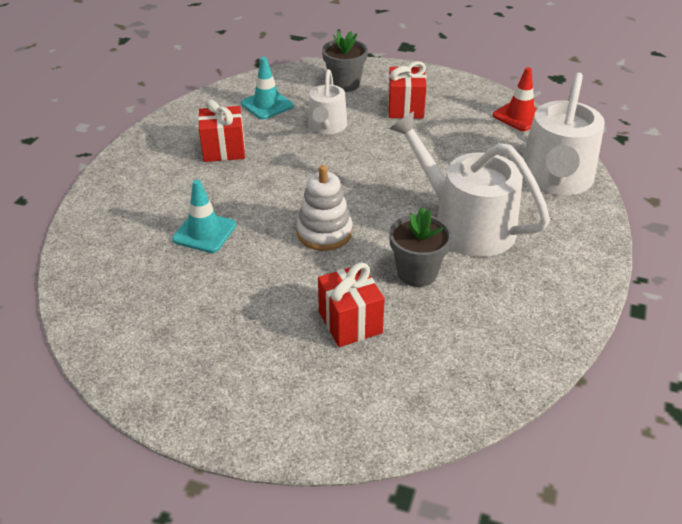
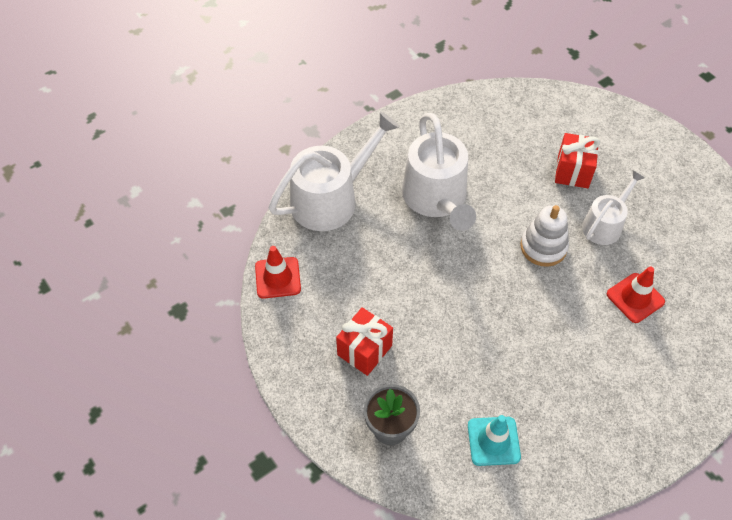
camera: 145 degrees left, 15 degrees up
turquoise traffic cone [172,180,236,253] -> red traffic cone [607,267,665,323]
red gift [198,99,245,162] -> none
white watering can [308,69,347,134] -> white watering can moved to [582,171,645,245]
grey flower pot [389,207,452,287] -> none

